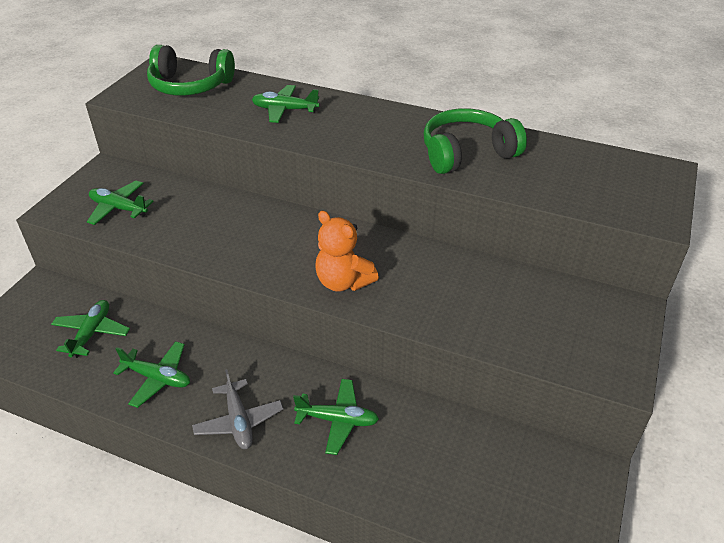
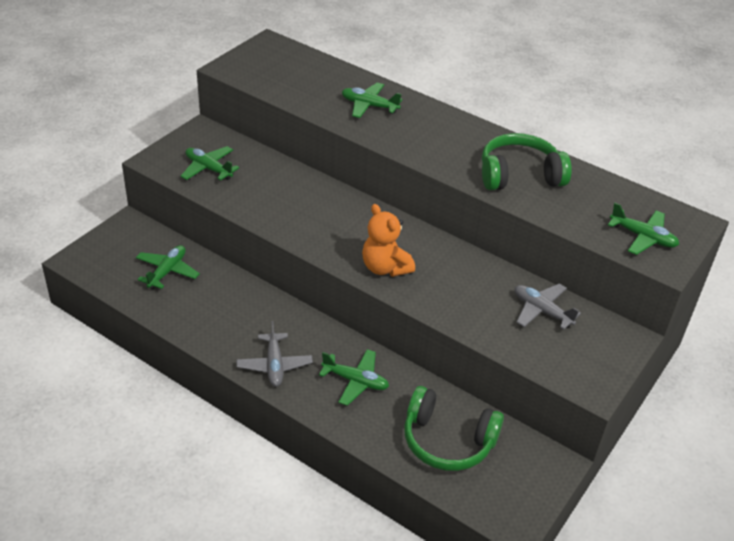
camera: 10 degrees right, 0 degrees up
green plane [113,341,190,408] -> green plane moved to [608,203,679,255]
green headphones [147,45,235,96] -> green headphones moved to [404,386,504,471]
none -> grey plane [515,284,581,330]

